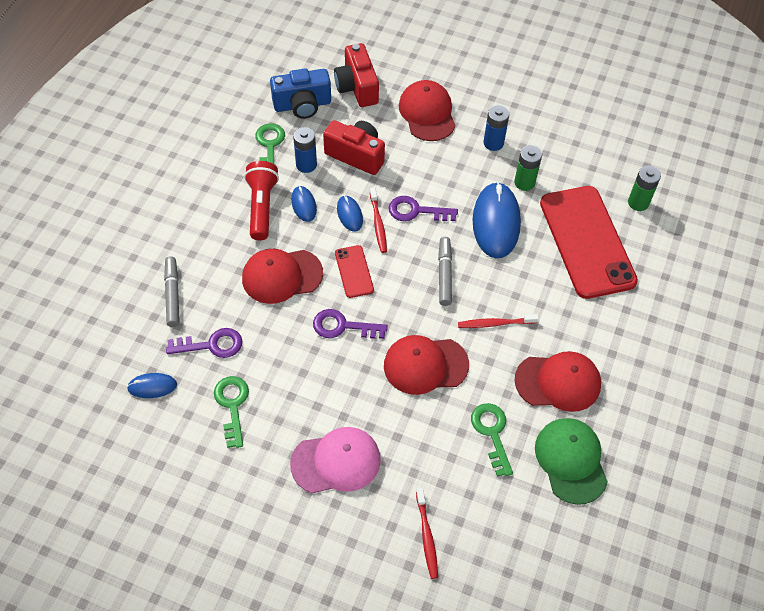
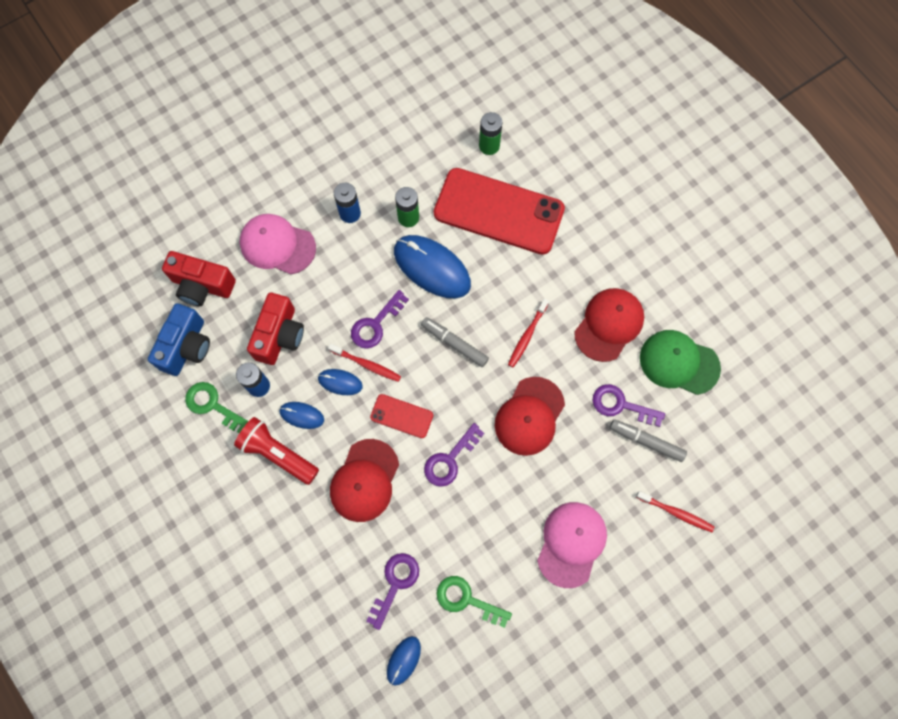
camera: 55 degrees left, 15 degrees up
grey marker [164,256,180,327] -> grey marker moved to [610,419,687,462]
red camera [323,120,385,175] -> red camera turned 135 degrees clockwise [247,292,304,365]
red cap [399,80,456,141] -> pink cap [240,214,316,274]
green key [471,403,513,477] -> purple key [593,384,665,427]

